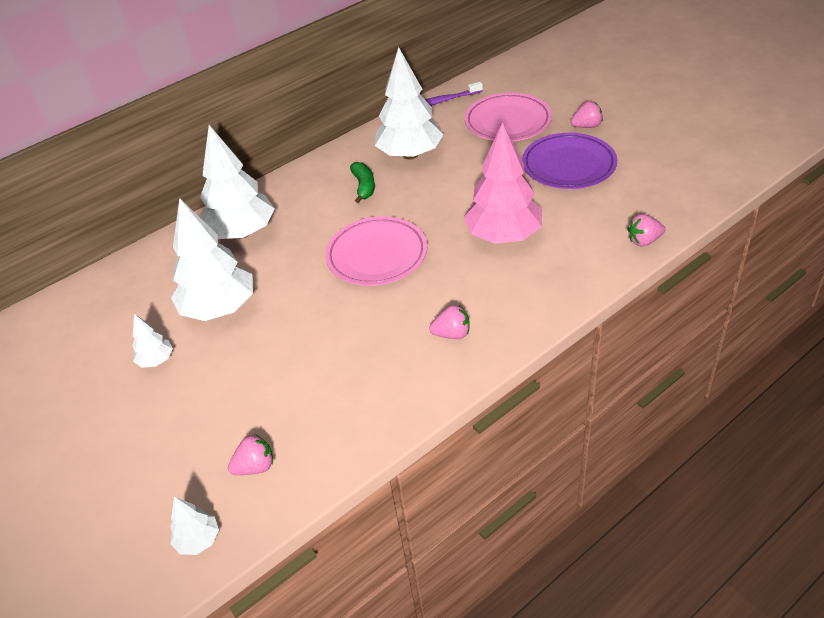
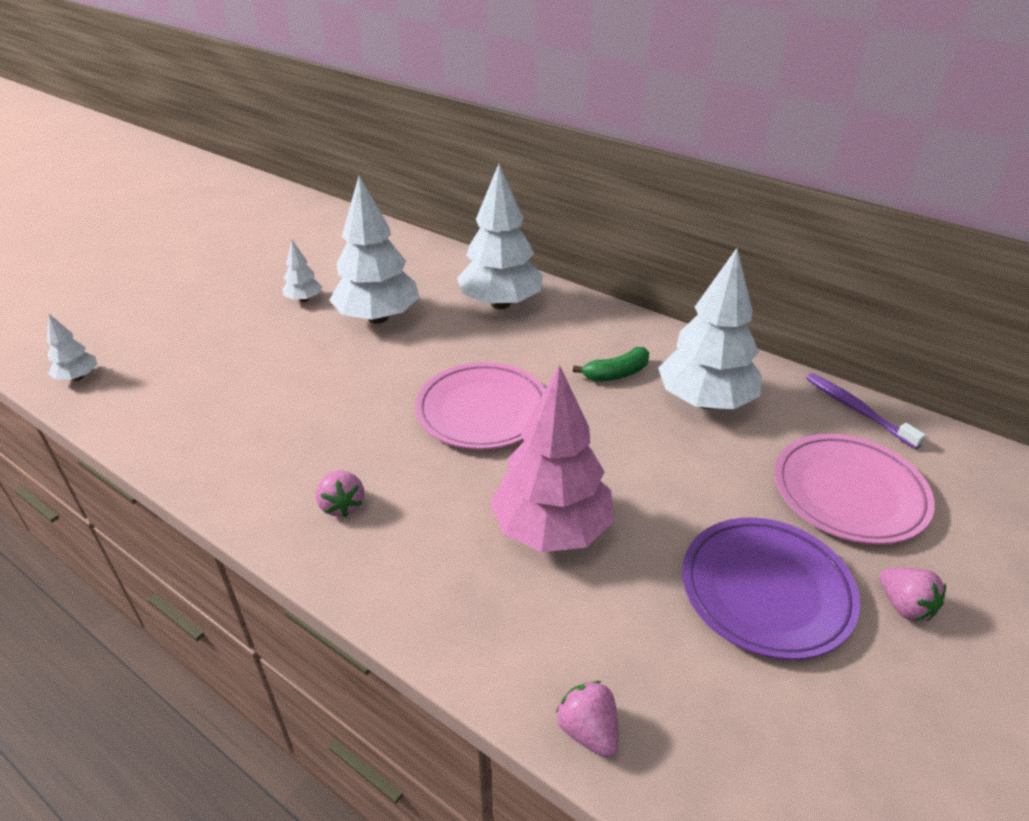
camera: 70 degrees right, 5 degrees down
pink strawberry [228,434,273,475] -> none

